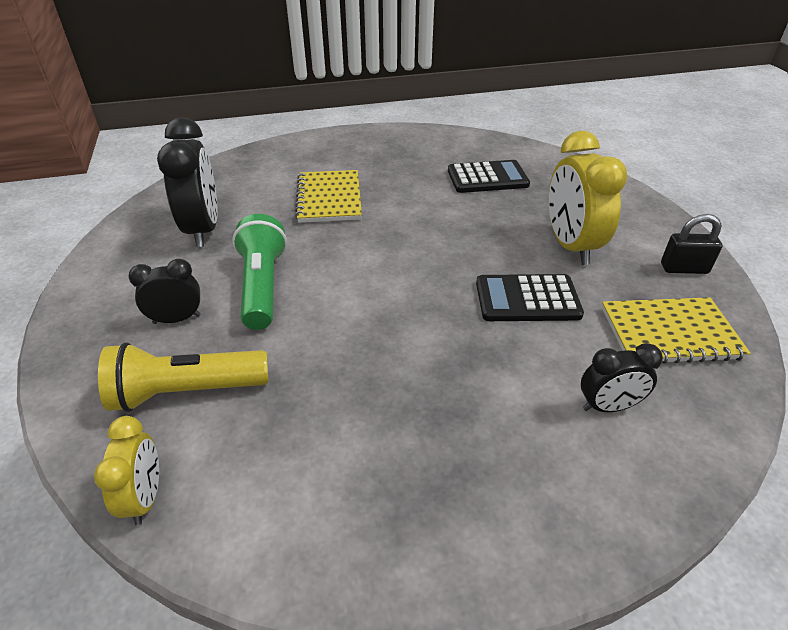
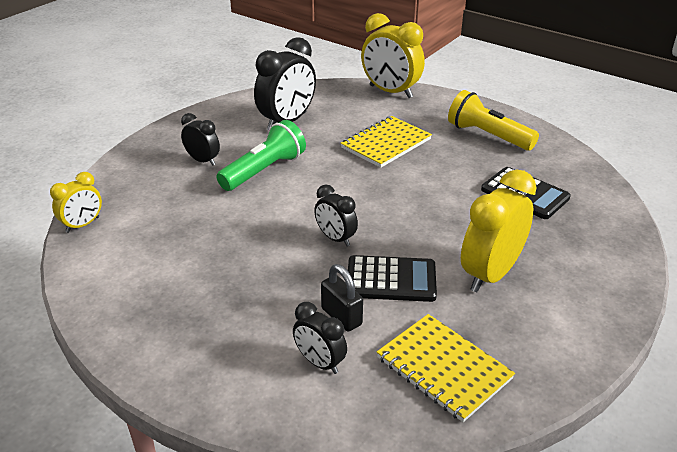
camera: 50 degrees right, 5 degrees down
yellow flashlight [98,342,268,412] -> yellow flashlight moved to [448,90,539,151]
black calculator [476,274,584,321] -> black calculator turned 135 degrees clockwise [348,255,437,302]
black padlock [661,214,723,274] -> black padlock moved to [321,264,363,332]
none -> black clock [314,184,358,247]
none -> yellow clock [361,13,425,98]

